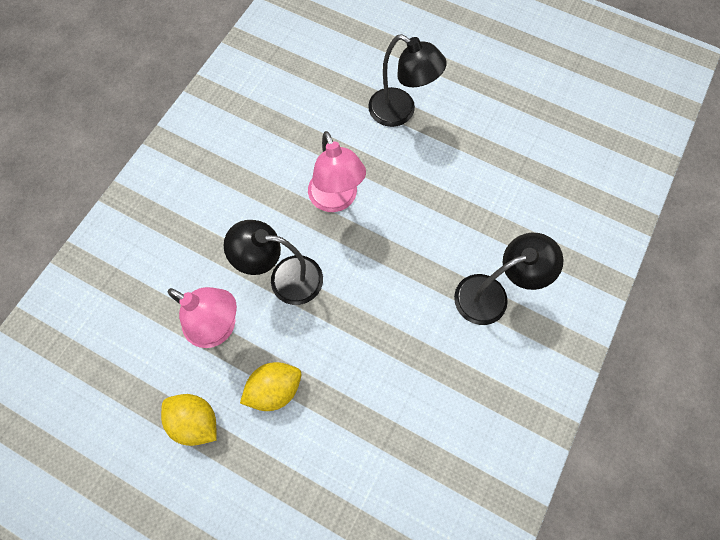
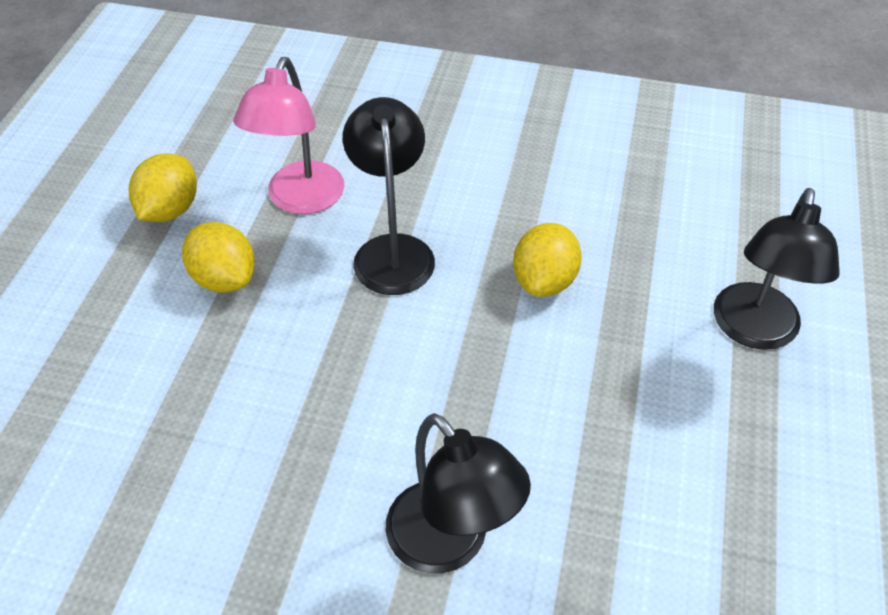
camera: 75 degrees right, 20 degrees down
pink lamp [308,131,366,212] -> yellow lemon [513,223,582,297]

